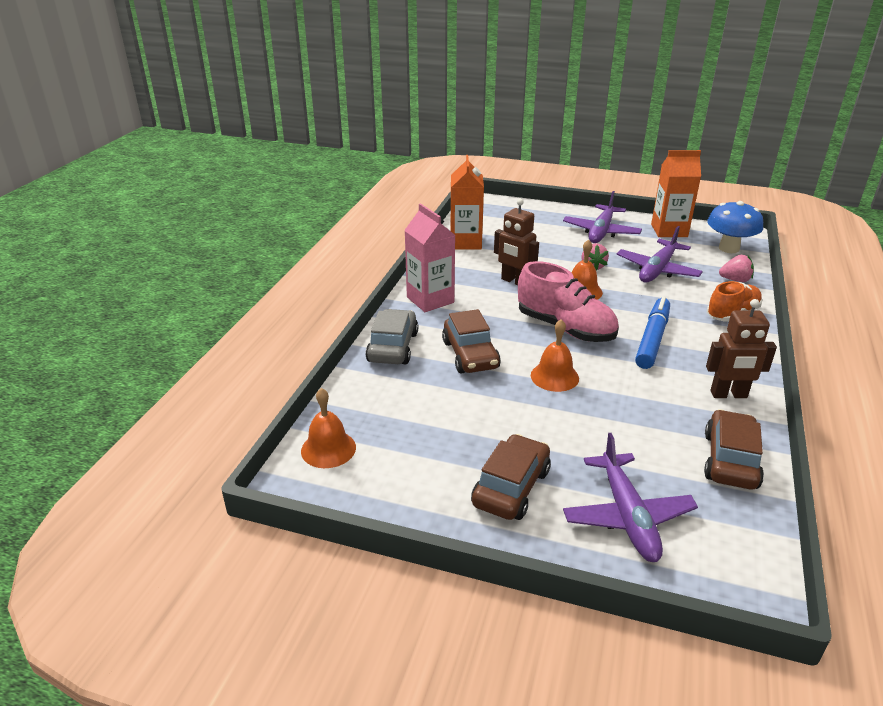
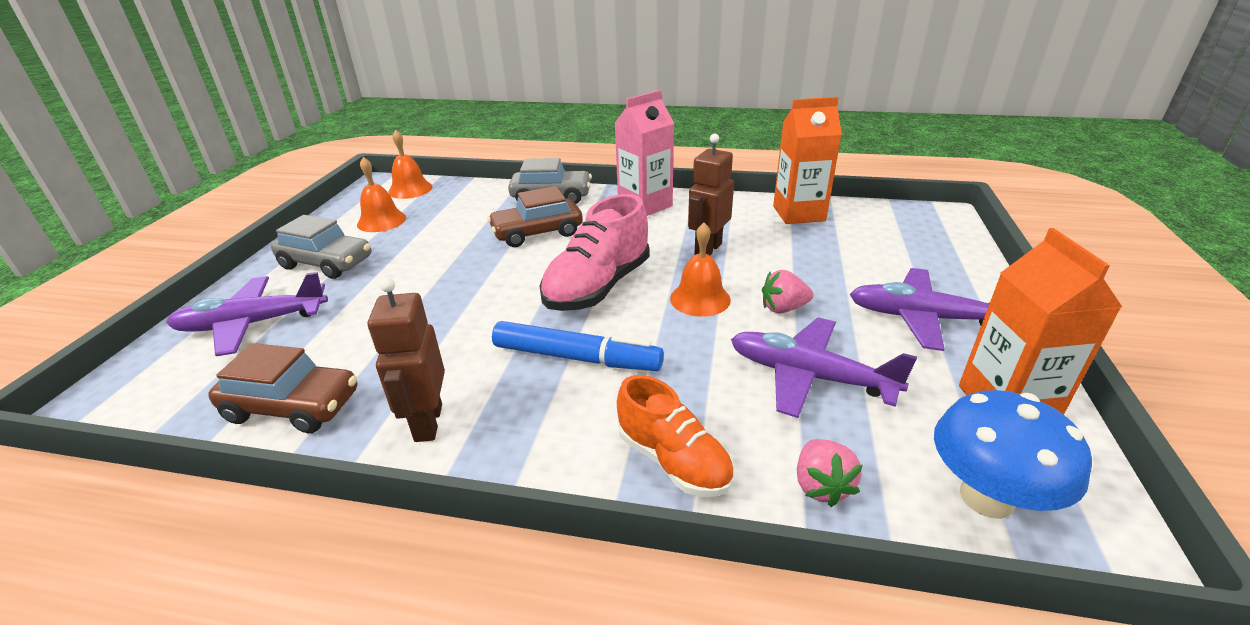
camera: 85 degrees right, 0 degrees up
brown car [471,434,551,520] -> grey car [271,215,371,279]
orange bell [531,319,579,392] -> orange bell moved to [357,157,406,232]

